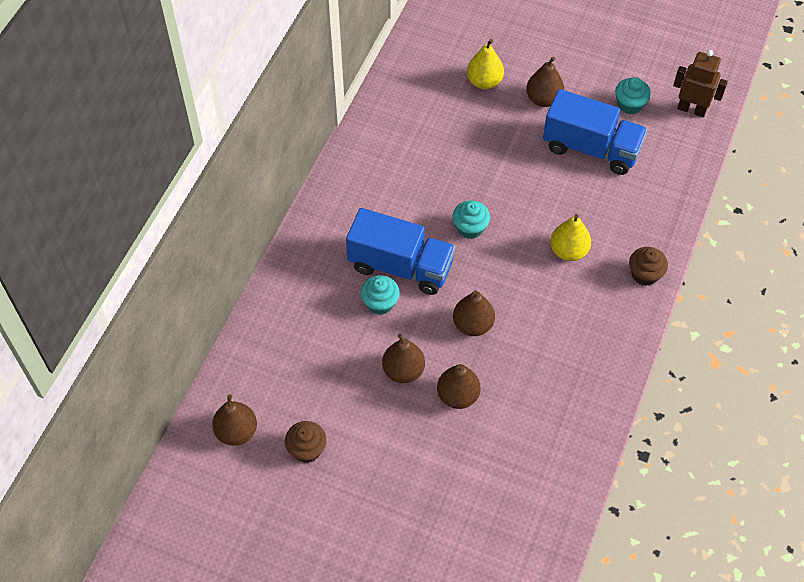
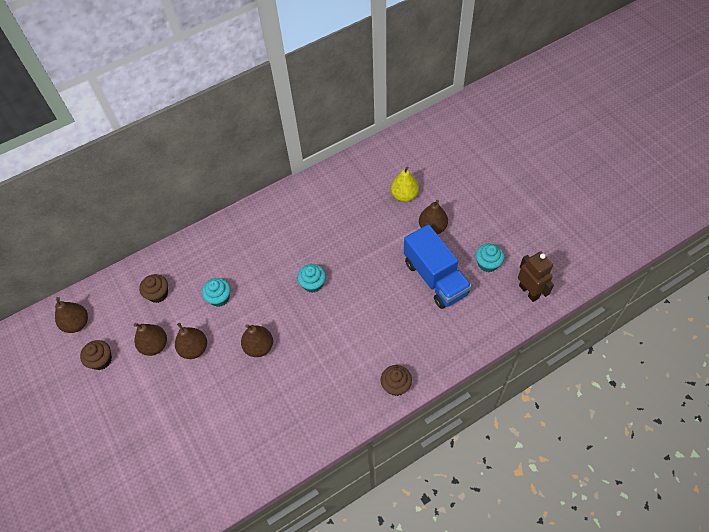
camera: 40 degrees right, 0 degrees up
blue truck [346,208,455,295] -> none
brown pear [437,364,481,409] -> brown pear moved to [134,323,167,356]
yellow pear [550,214,591,261] -> none
none -> brown cupcake [139,274,168,303]

